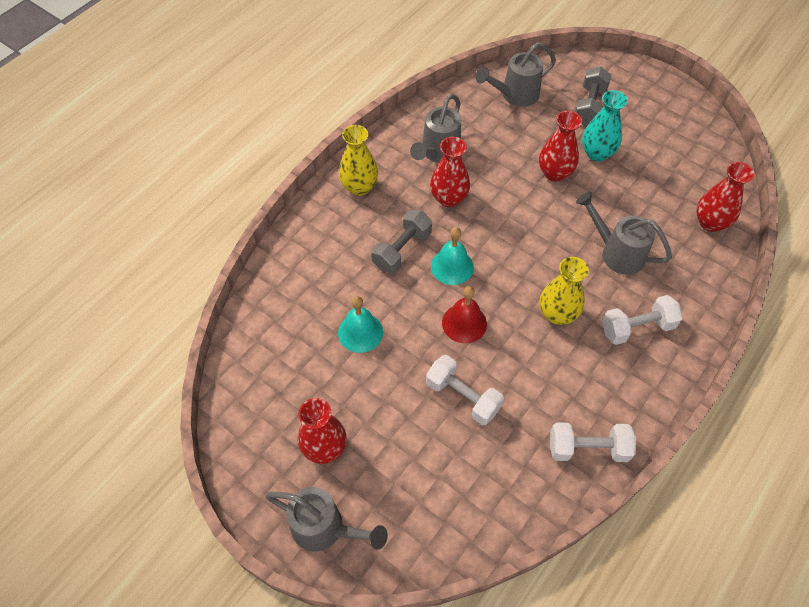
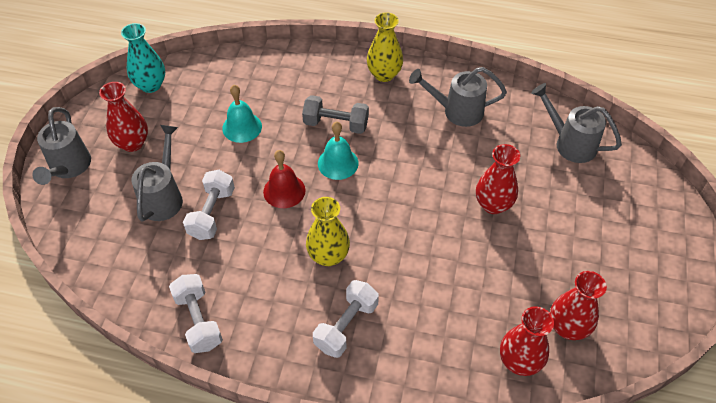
camera: 65 degrees right, 5 degrees down
red vase [430,137,470,207] -> red vase moved to [550,271,607,340]
grey dumbbell [575,67,612,126] -> none
grey watering can [576,191,672,275] -> grey watering can moved to [131,125,183,222]
turquoise vase [582,90,628,161] -> turquoise vase moved to [121,23,165,93]
white dumbbell [602,295,683,345] -> white dumbbell turned 75 degrees clockwise [313,280,379,358]

